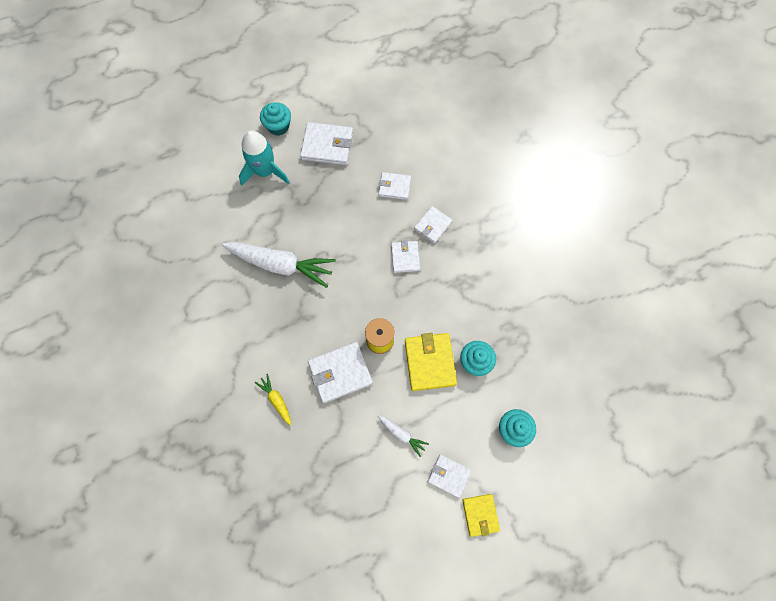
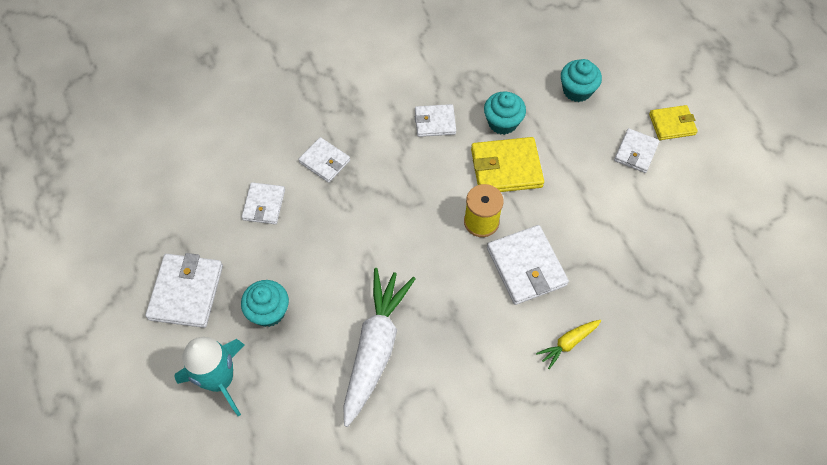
camera: 90 degrees left, 10 degrees down
turquoise cupcake [260,102,291,136] -> turquoise cupcake moved to [241,280,289,327]
white carrot [378,415,429,457] -> none
white wallet [391,240,420,273] -> white wallet moved to [415,104,456,137]

